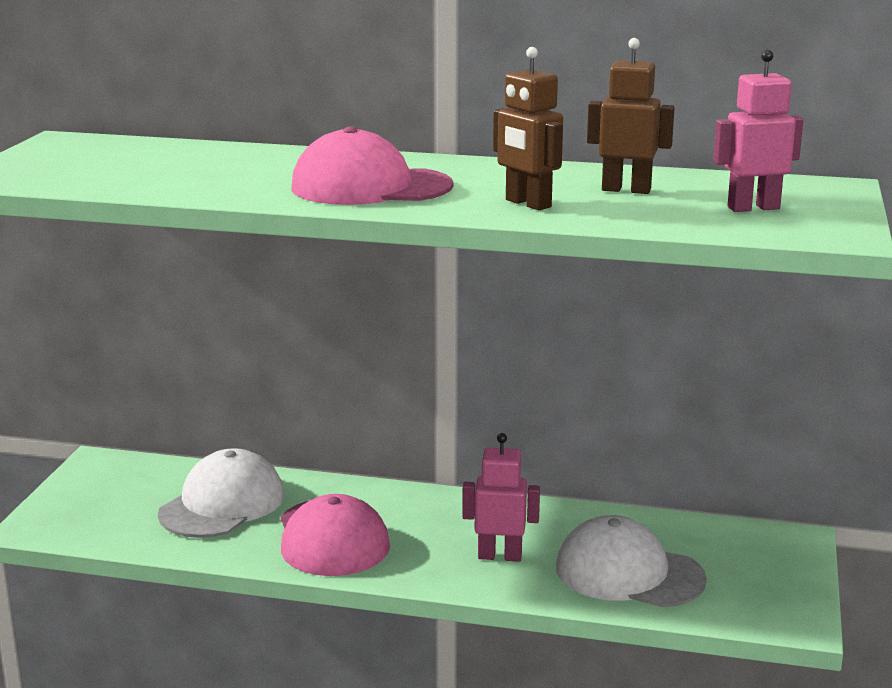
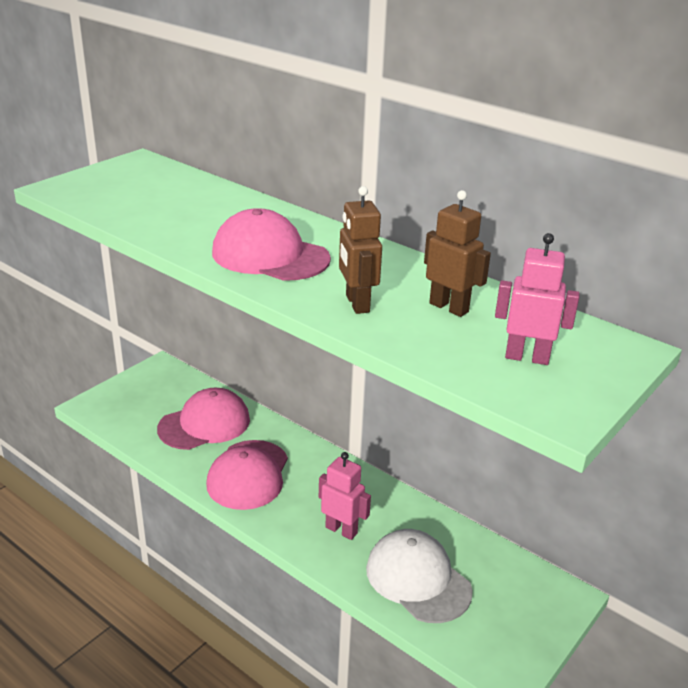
camera: 25 degrees right, 10 degrees up
white cap [158,448,284,538] -> pink cap [157,388,250,450]

